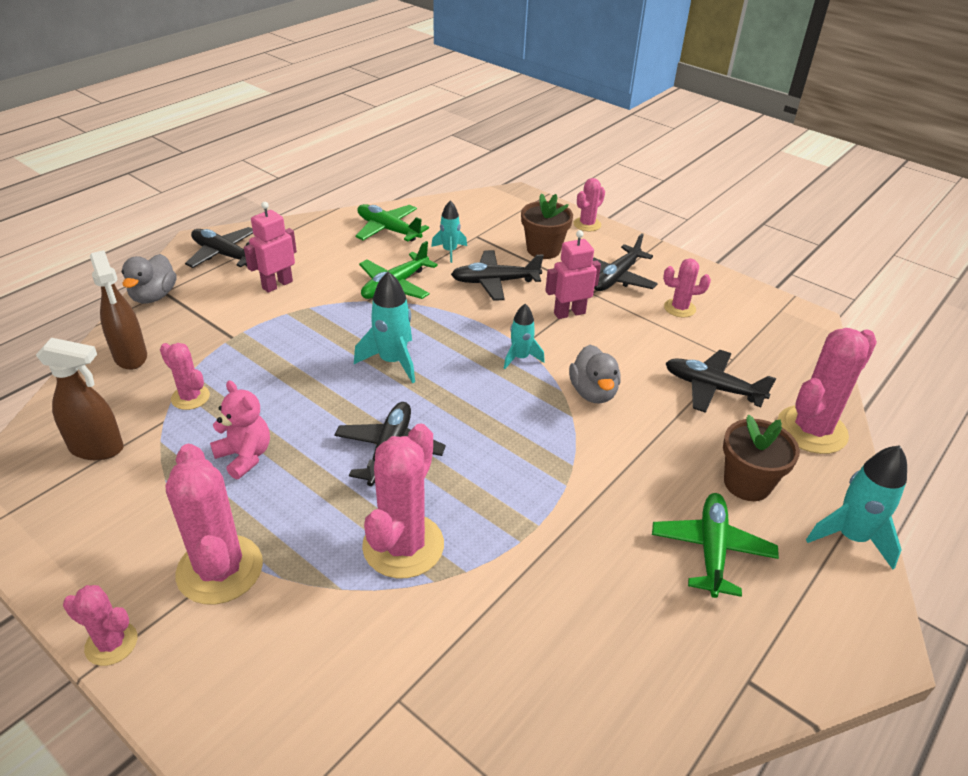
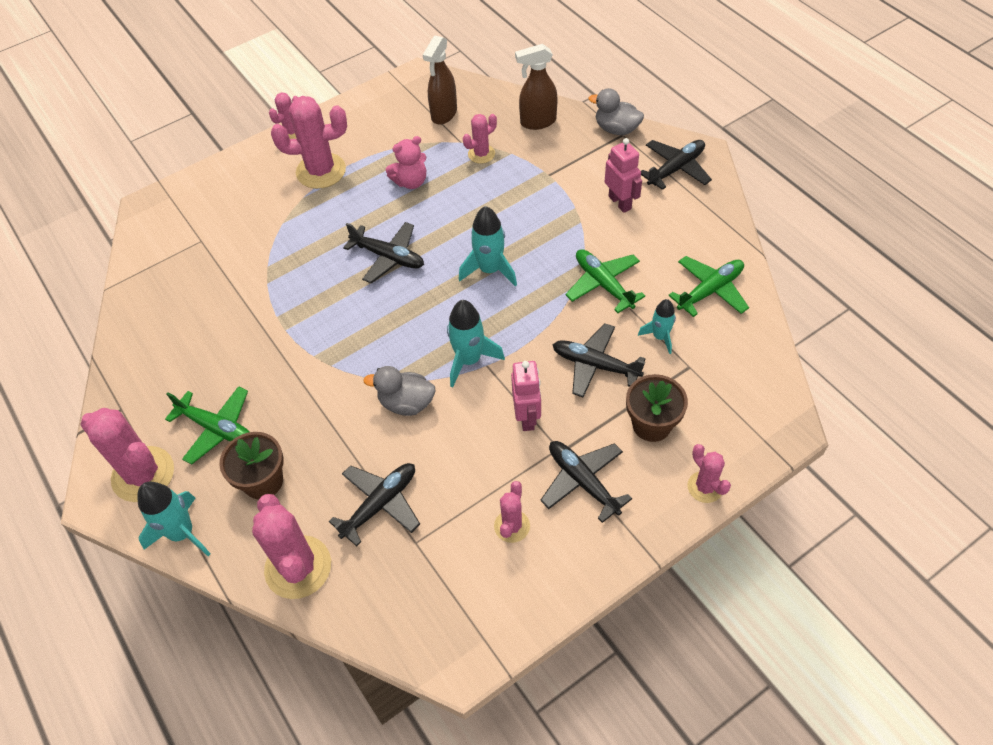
camera: 110 degrees right, 15 degrees up
pink cactus [362,423,444,578] -> pink cactus moved to [80,408,174,502]
black plane [451,250,543,301] -> black plane turned 75 degrees counterclockwise [553,324,645,397]
turquoise rocket [504,304,545,369] -> turquoise rocket [447,300,505,387], size x1.58

